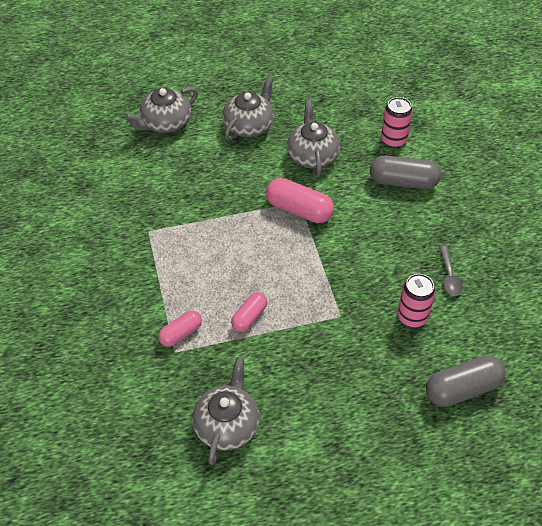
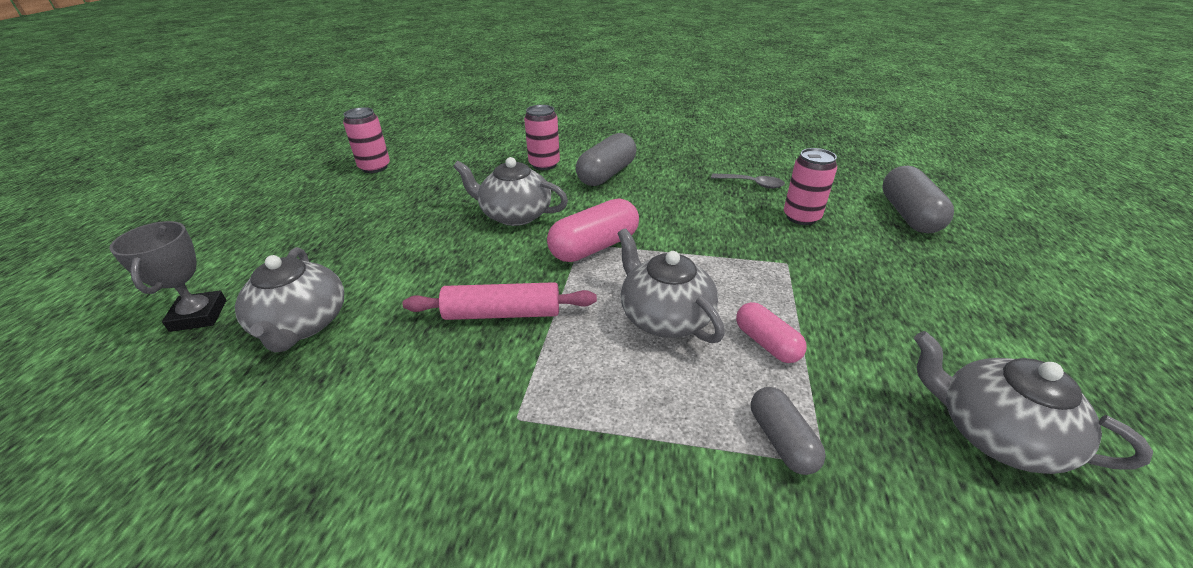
camera: 65 degrees left, 15 degrees down
pink capsule [158,310,202,347] -> grey capsule [751,387,826,475]
grey teapot [222,75,274,141] -> grey teapot moved to [618,228,725,343]
none -> grey trophy [109,221,227,332]
none -> pink can [343,107,390,173]
none -> pink rolling pin [402,282,597,320]

